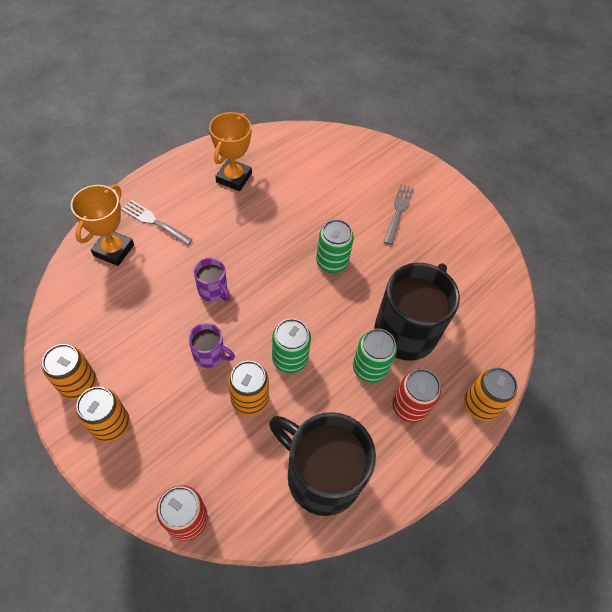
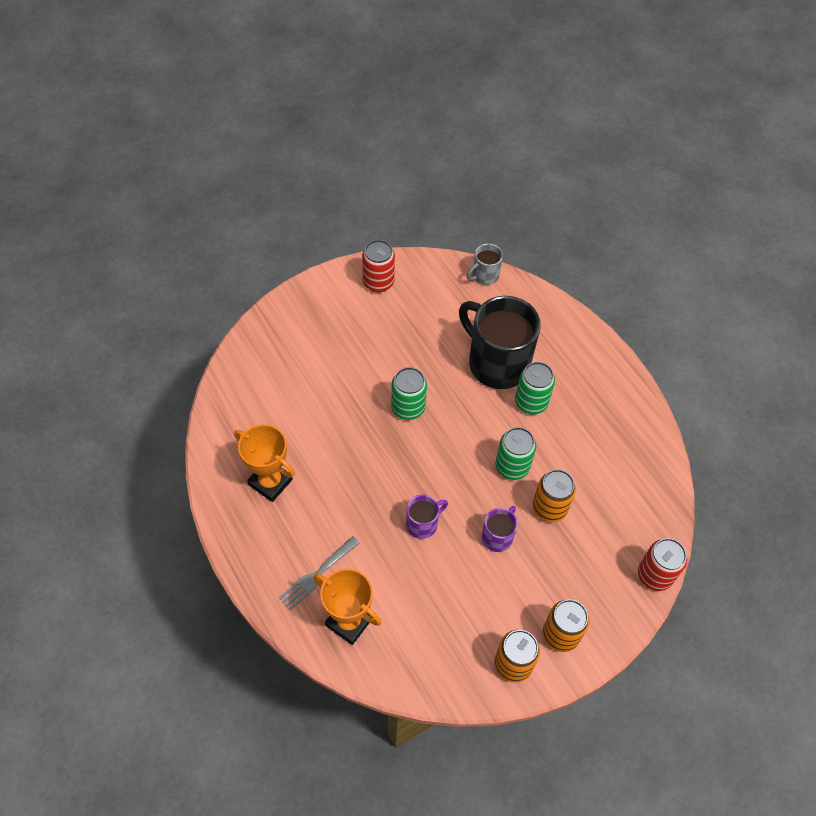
camera: 75 degrees left, 0 degrees up
black mug [269,412,376,516] -> none
grey fork [384,184,414,245] -> none
red can [393,369,441,423] -> red can moved to [362,240,395,292]
orange can [464,367,518,421] -> none
none -> grey mug [467,244,503,285]

